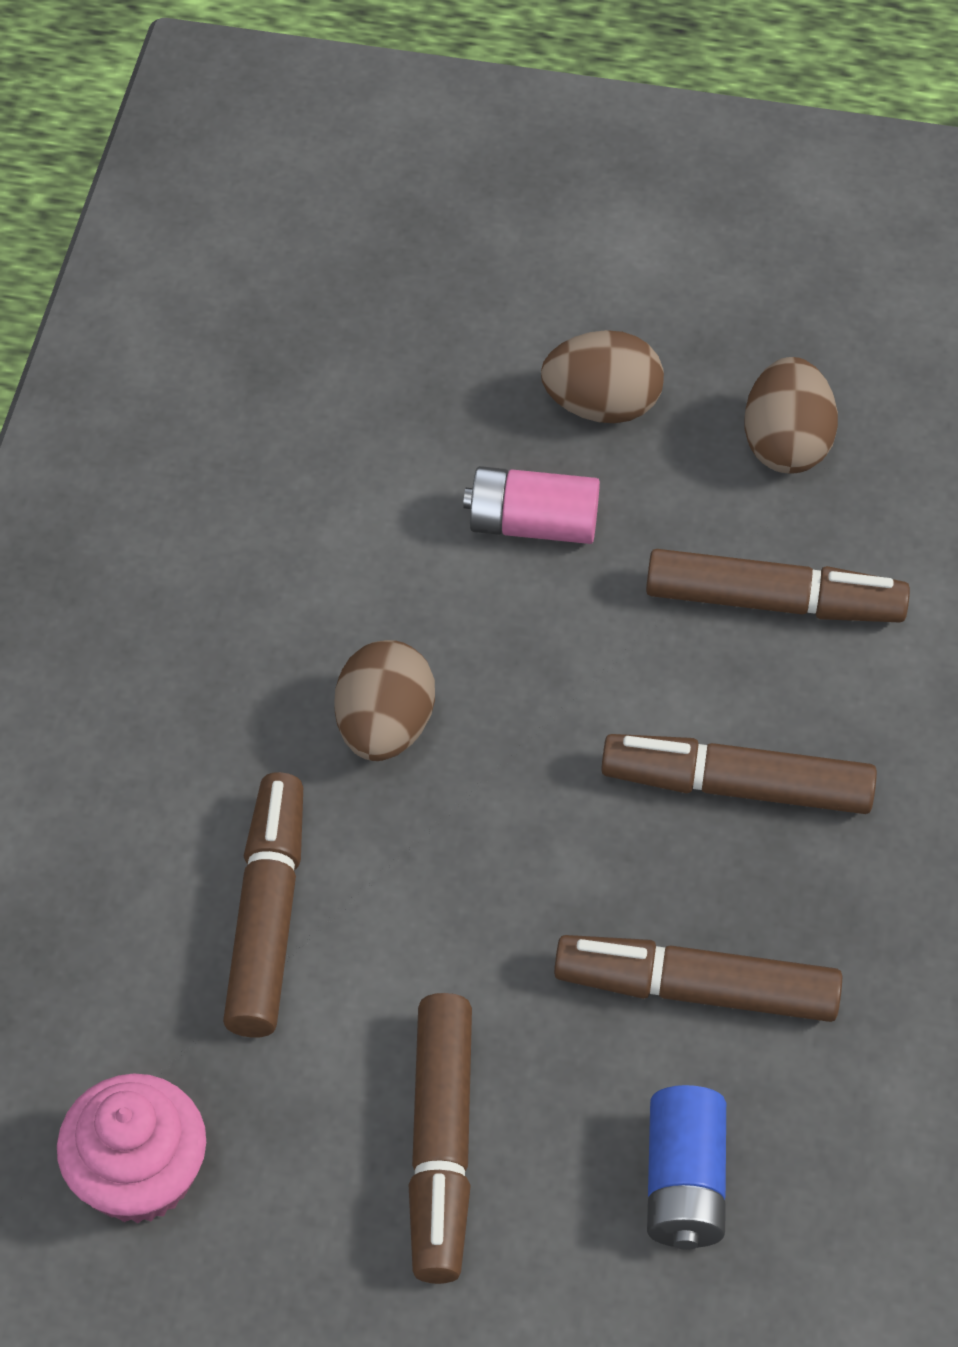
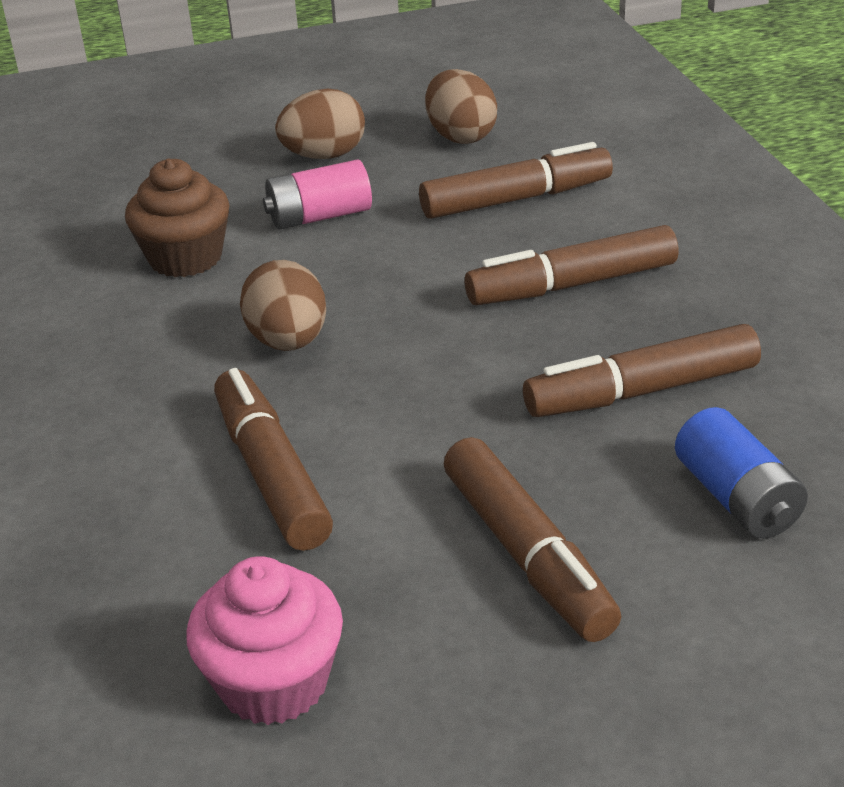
camera: 25 degrees left, 20 degrees down
none -> brown cupcake [125,158,230,277]

